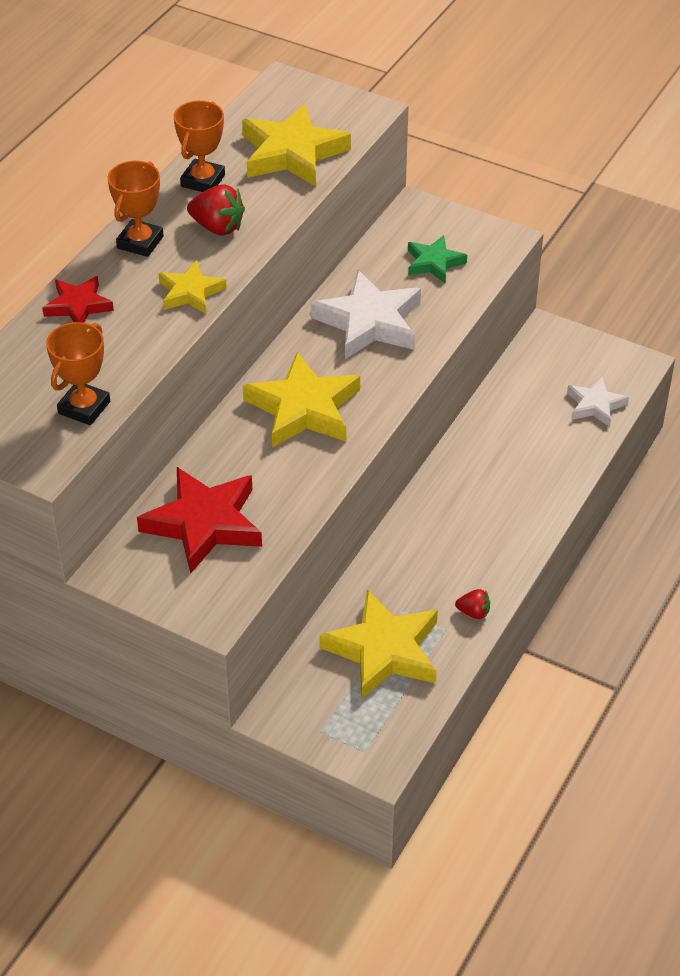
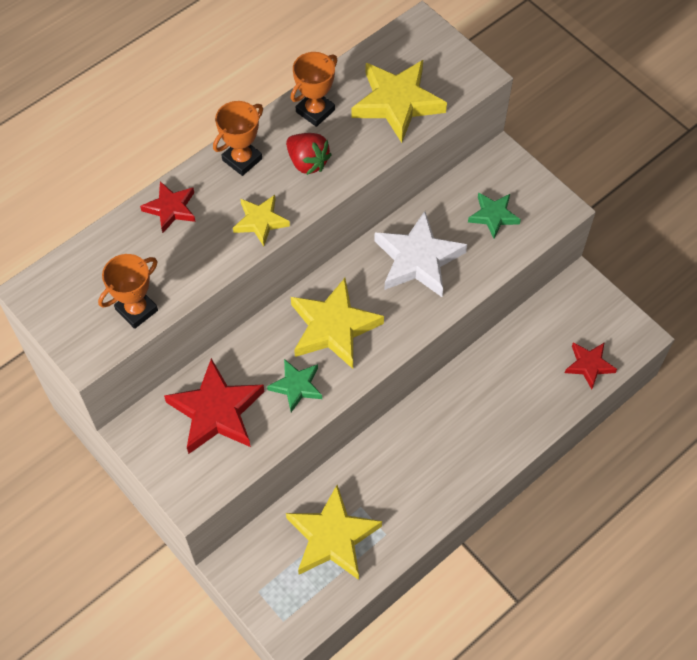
camera: 20 degrees right, 15 degrees up
red strawberry [455,589,490,619] -> none
white star [567,376,629,427] -> red star [565,342,617,389]
none -> green star [267,359,322,412]

